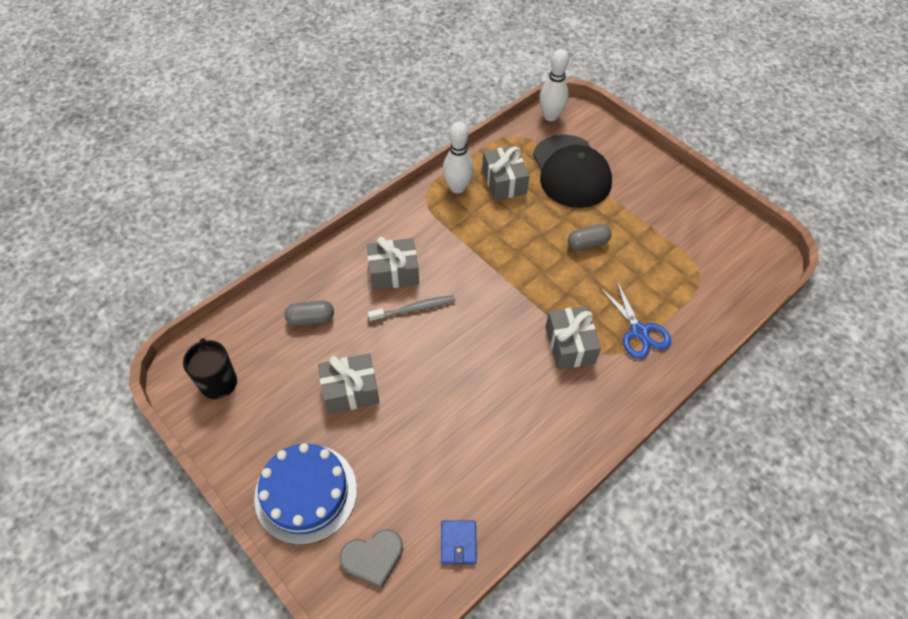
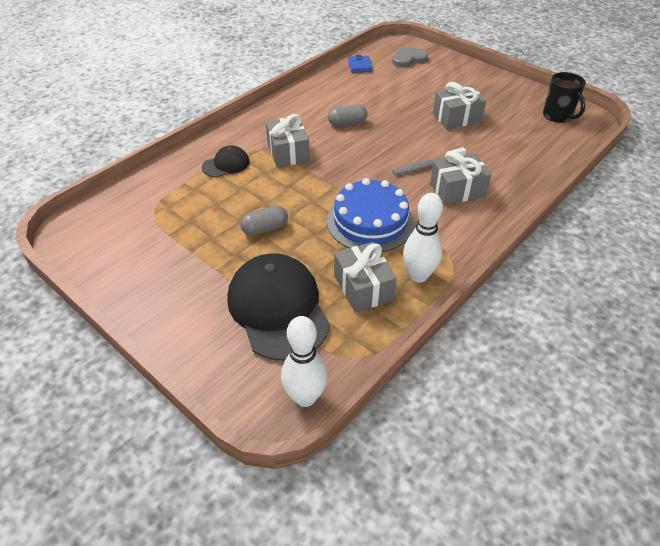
camera: 175 degrees right, 10 degrees down
blue cake [254,443,357,545] -> blue cake moved to [327,178,414,252]
grey capsule [284,300,334,326] -> grey capsule moved to [328,104,367,126]
blue scissors [600,280,672,359] -> black cap [202,145,250,177]

